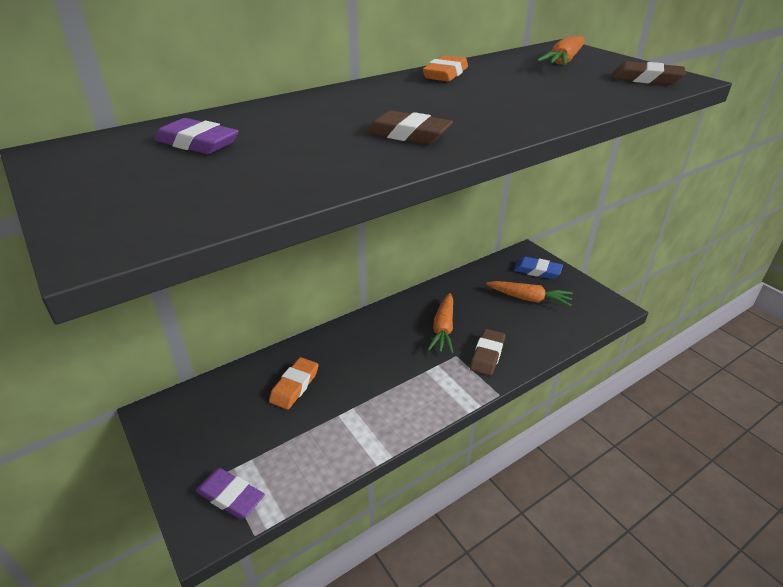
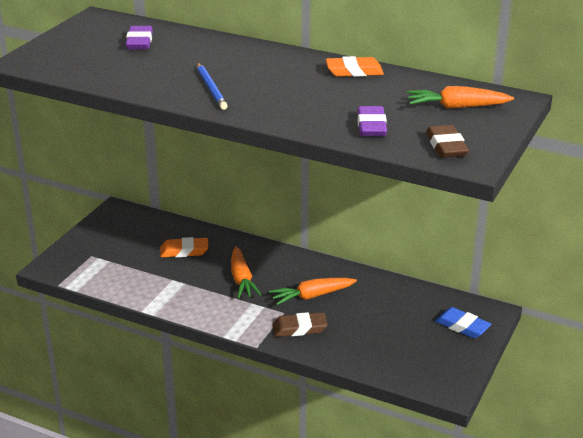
camera: 60 degrees right, 5 degrees down
purple eraser [195,468,265,519] -> purple eraser moved to [357,106,387,136]
brown eraser [365,110,453,144] -> blue pencil [197,63,228,110]
orange carrot [486,281,573,307] -> orange carrot moved to [231,246,262,298]
blue eraser [514,257,563,279] -> blue eraser turned 45 degrees counterclockwise [435,307,491,338]

